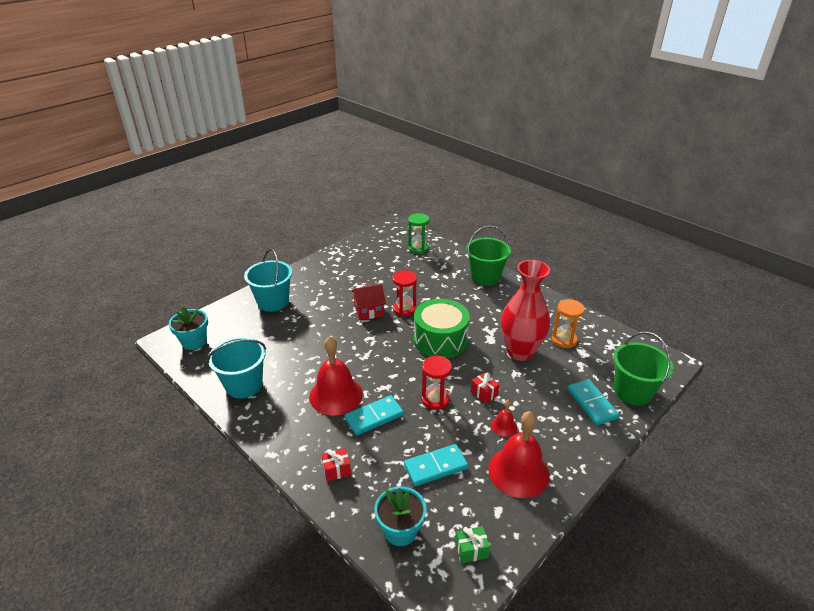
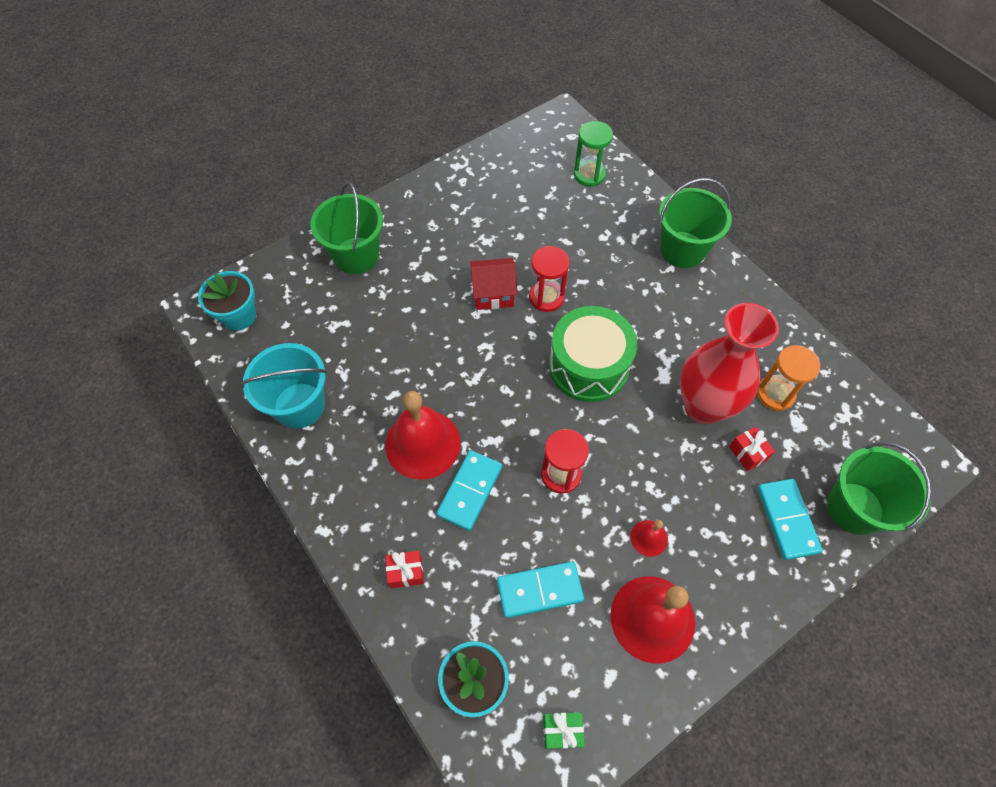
camera: 10 degrees right, 25 degrees up
turquoise bucket [244,249,292,312] -> green bucket [310,182,383,274]
turquoise domino [345,395,404,436] -> turquoise domino turned 45 degrees counterclockwise [437,450,502,531]
red gift [471,373,499,404] -> red gift moved to [729,427,775,471]

